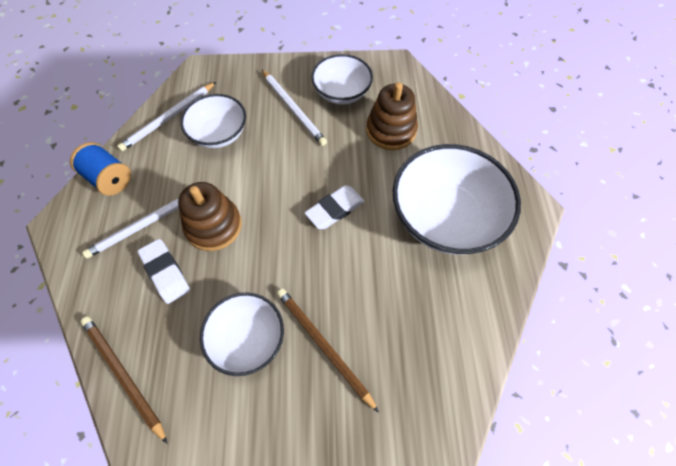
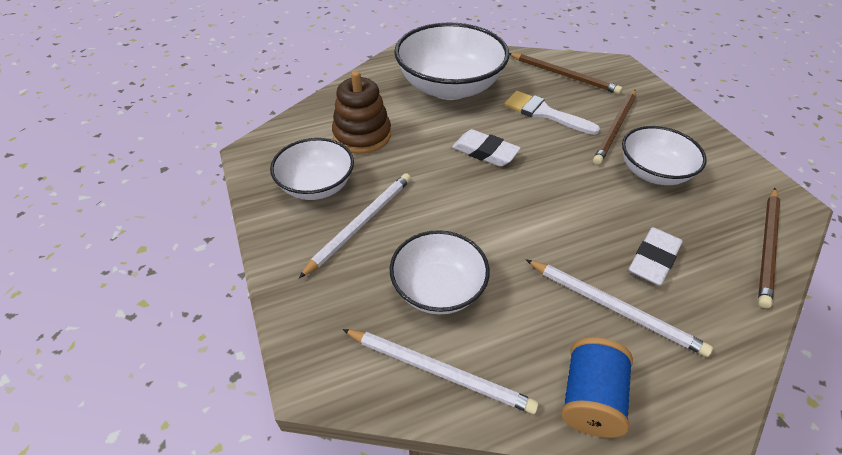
camera: 110 degrees left, 15 degrees down
brown stacking toy [178,182,242,251] -> none
none -> white brush [504,91,600,135]
none -> brown pencil [509,53,622,94]

